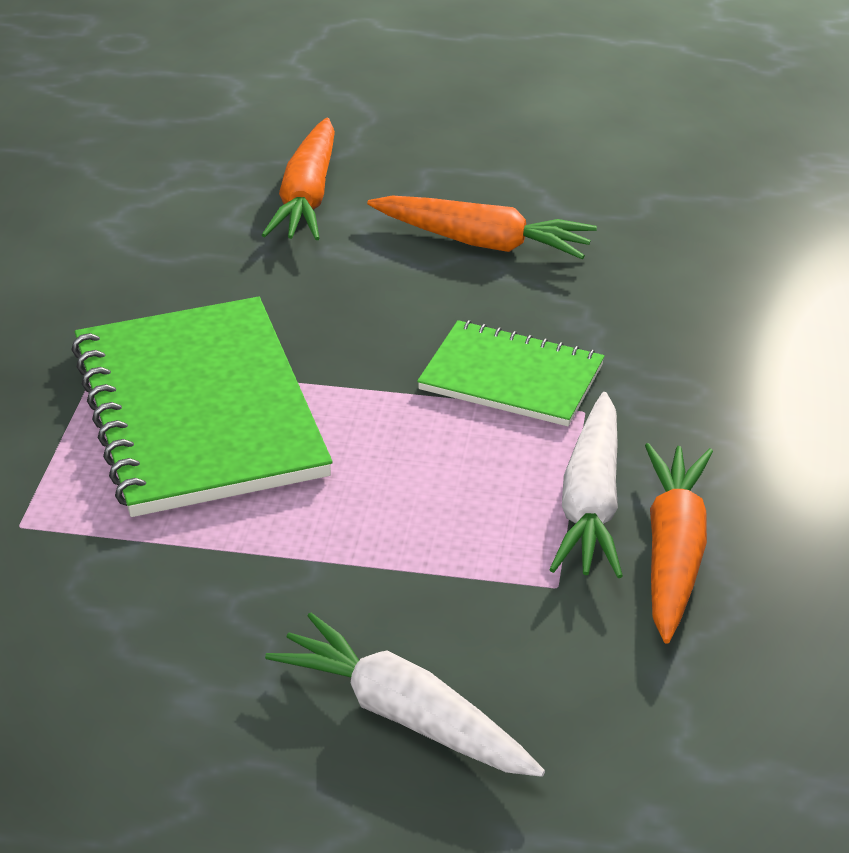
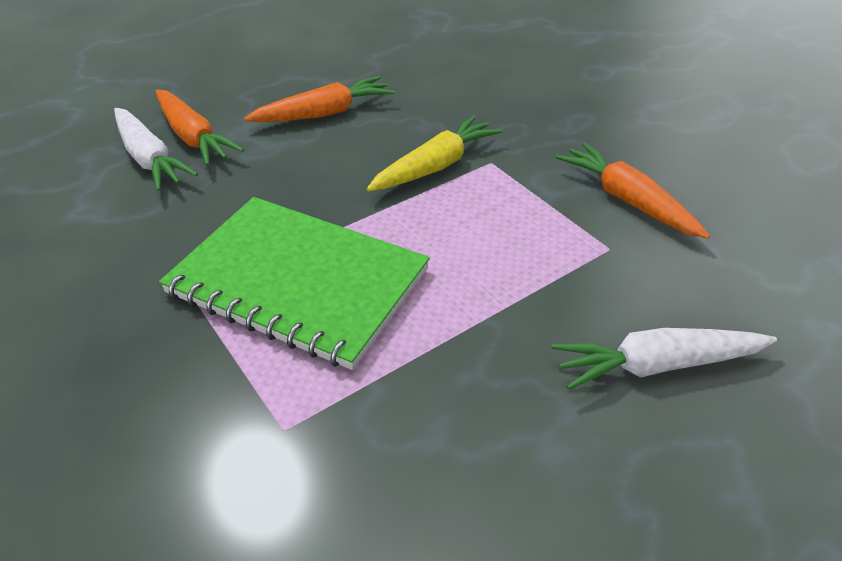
camera: 45 degrees left, 5 degrees up
green notebook [417,320,605,426] -> yellow carrot [367,116,503,191]
white carrot [549,392,623,578] -> white carrot moved to [114,108,198,191]

